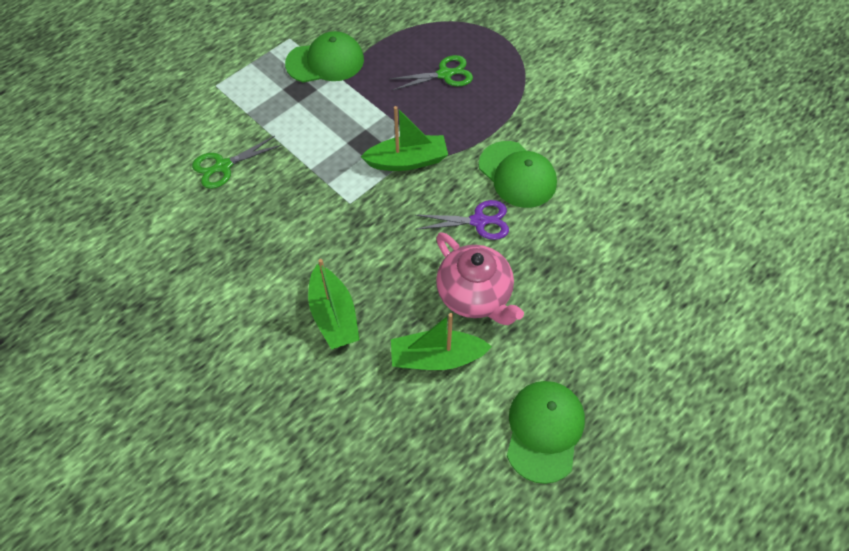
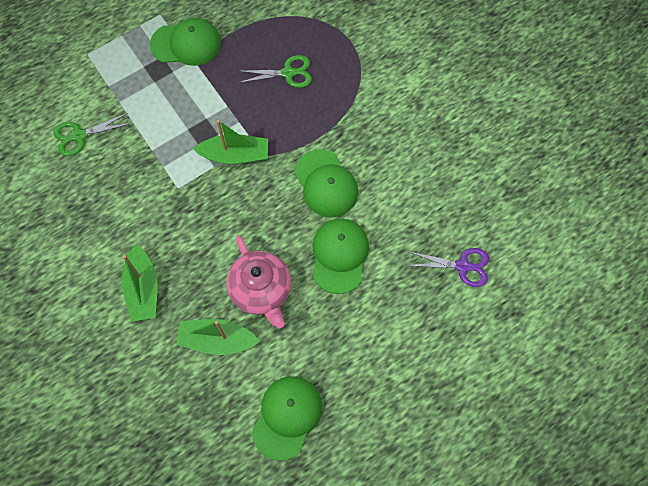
camera: 10 degrees right, 10 degrees up
purple scissors [416,200,509,240] -> purple scissors moved to [407,248,489,287]
none -> green cap [313,219,369,294]

